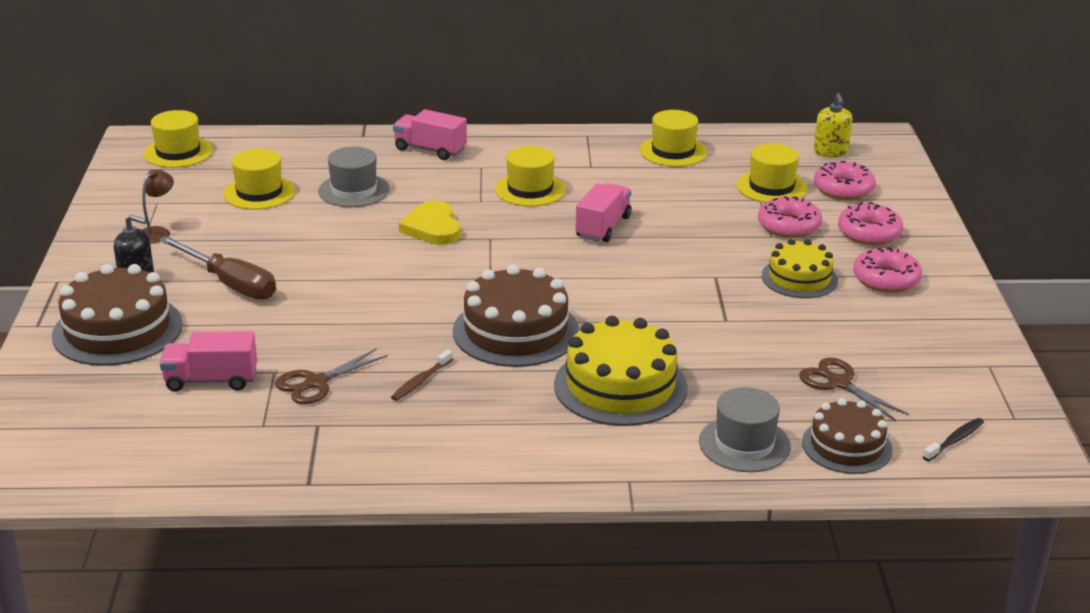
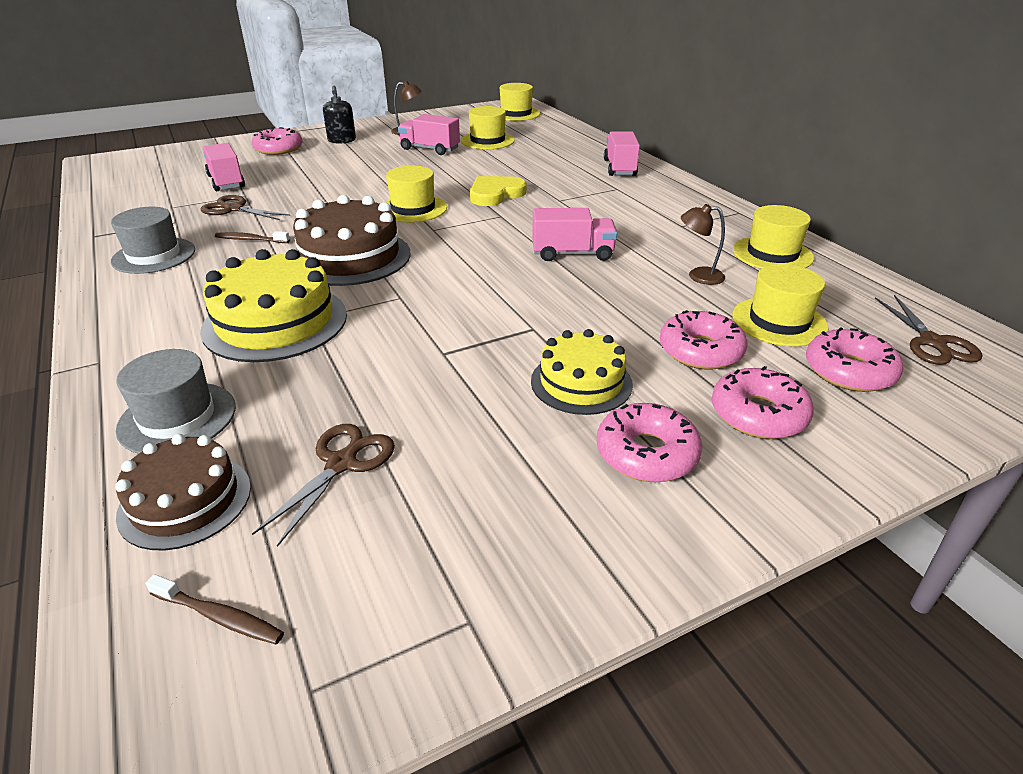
camera: 65 degrees right, 5 degrees up
brown cake [52,264,183,366] -> pink donut [252,127,303,155]
brown screwdriver [159,236,276,300] -> none
grey hat [318,147,390,207] -> grey hat moved to [111,207,195,274]
yellow hat [495,146,566,206] -> yellow hat moved to [385,166,447,223]
yellow soap dispenser [814,93,852,157] -> brown scissors [875,295,982,365]
black toothbrush [923,418,984,461] -> brown toothbrush [145,574,284,645]
none -> pink truck [398,114,460,155]
none -> brown lamp [681,204,725,285]

